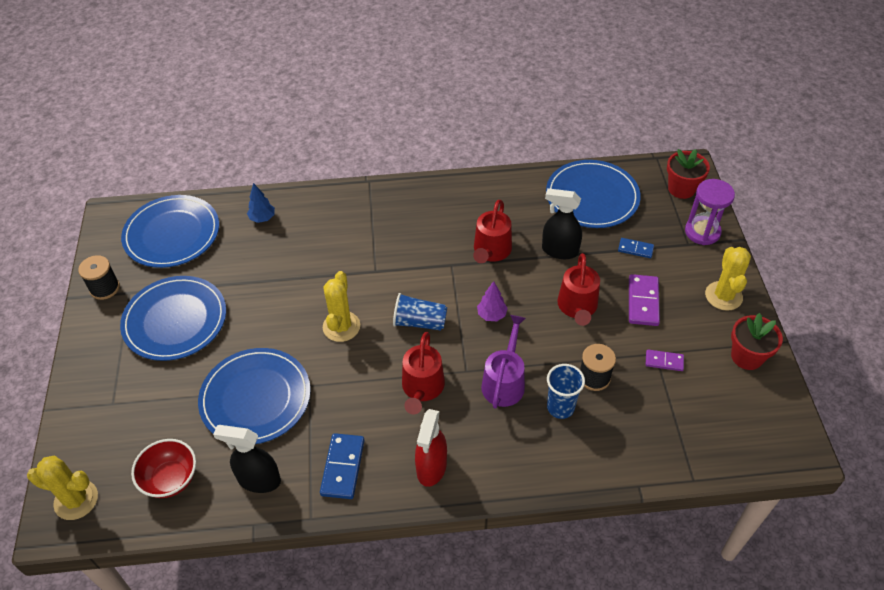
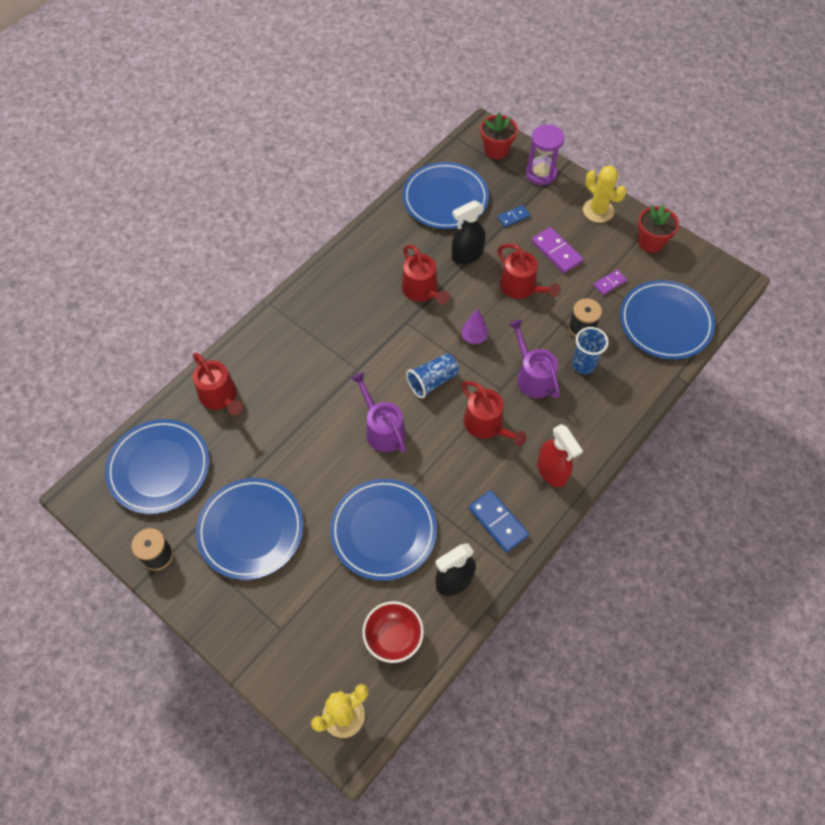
camera: 45 degrees left, 10 degrees up
blue tree [247,183,275,223] -> red watering can [193,353,243,415]
yellow cactus [323,271,360,342] -> purple watering can [351,372,406,452]
none -> blue plate [620,280,715,359]

